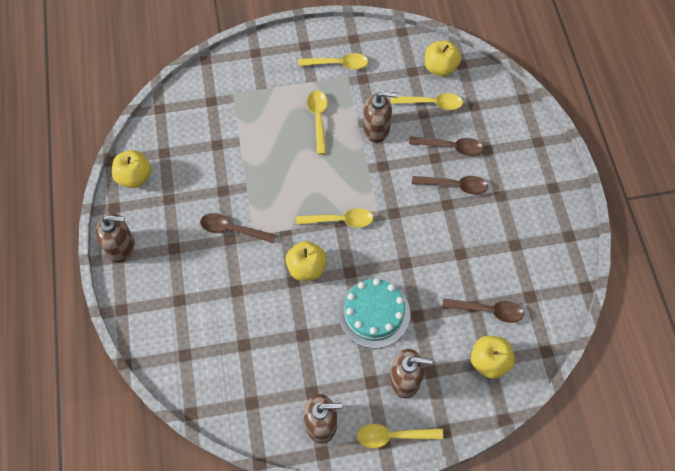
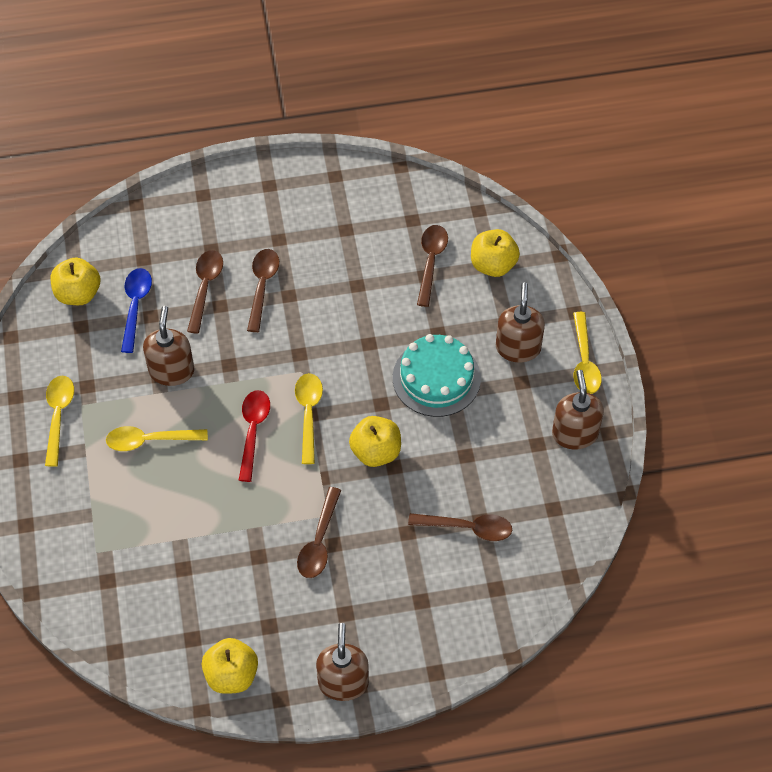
camera: 90 degrees left, 5 degrees down
yellow spoon [391,93,463,110] -> blue spoon [121,268,152,353]
none -> red spoon [239,390,270,482]
none -> brown spoon [408,513,512,541]

